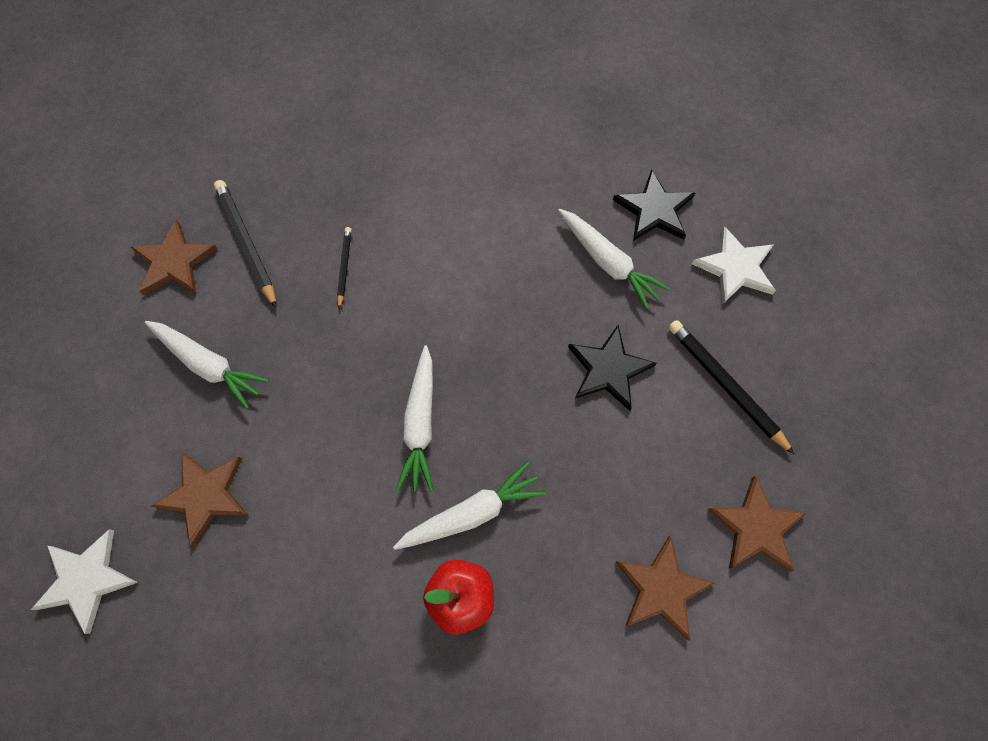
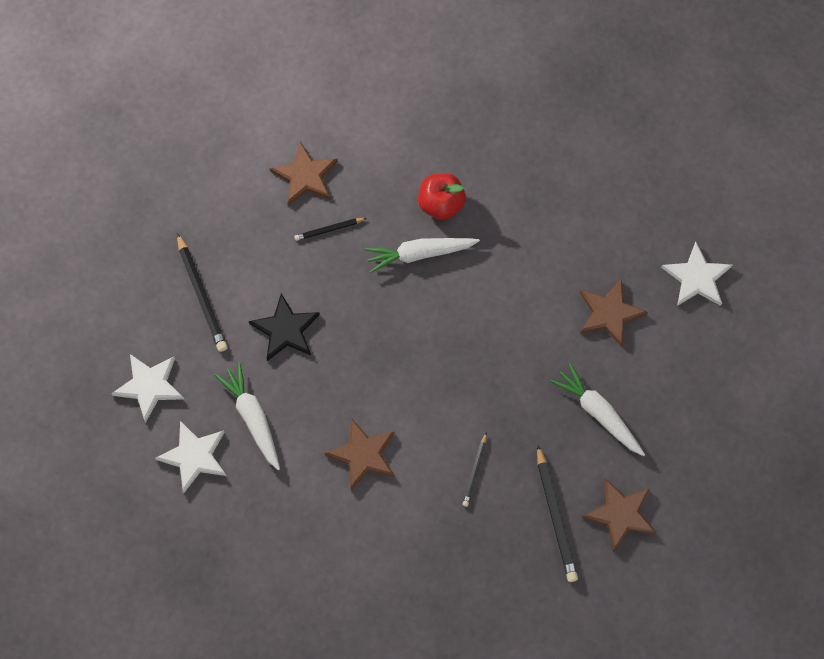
camera: 165 degrees left, 0 degrees up
white carrot [396,345,434,492] -> none
black star [613,169,695,241] -> white star [155,421,226,493]
brown star [707,476,806,572] -> brown star moved to [324,418,394,490]
none -> black pencil [294,218,367,241]

